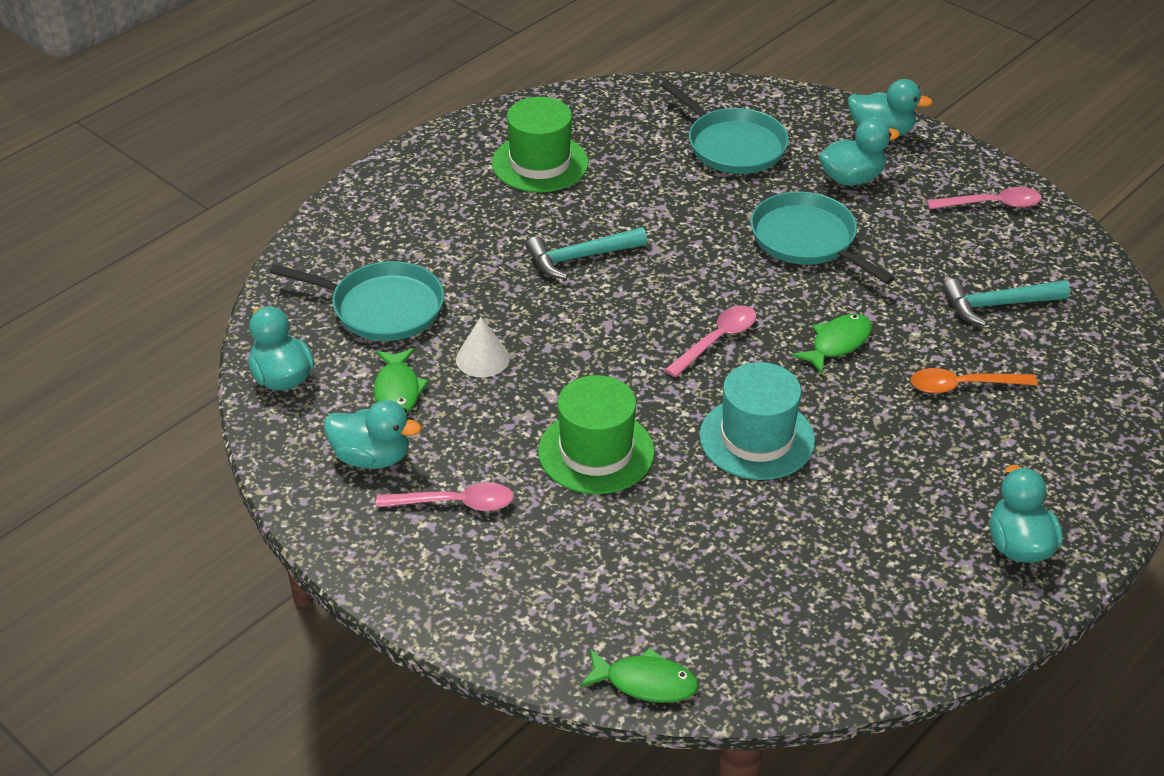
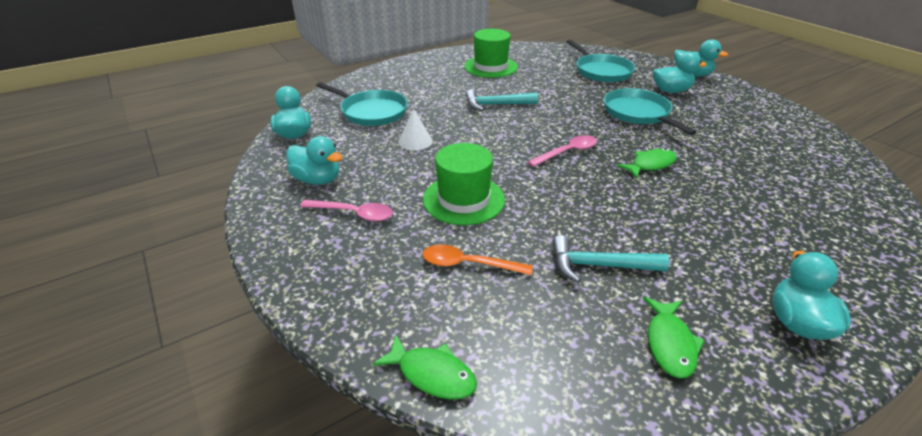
camera: 15 degrees right, 5 degrees down
green fish [374,348,429,414] -> green fish moved to [643,297,705,378]
turquoise hat [700,362,815,480] -> none
orange spoon [911,368,1038,394] -> orange spoon moved to [423,244,533,275]
pink spoon [927,187,1042,210] -> none
turquoise hammer [943,278,1070,326] -> turquoise hammer moved to [552,235,669,283]

